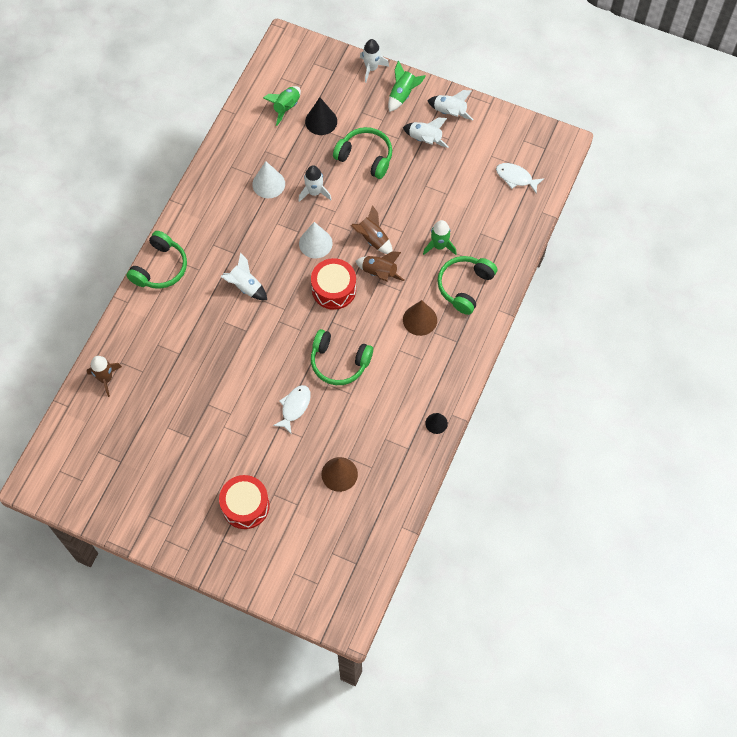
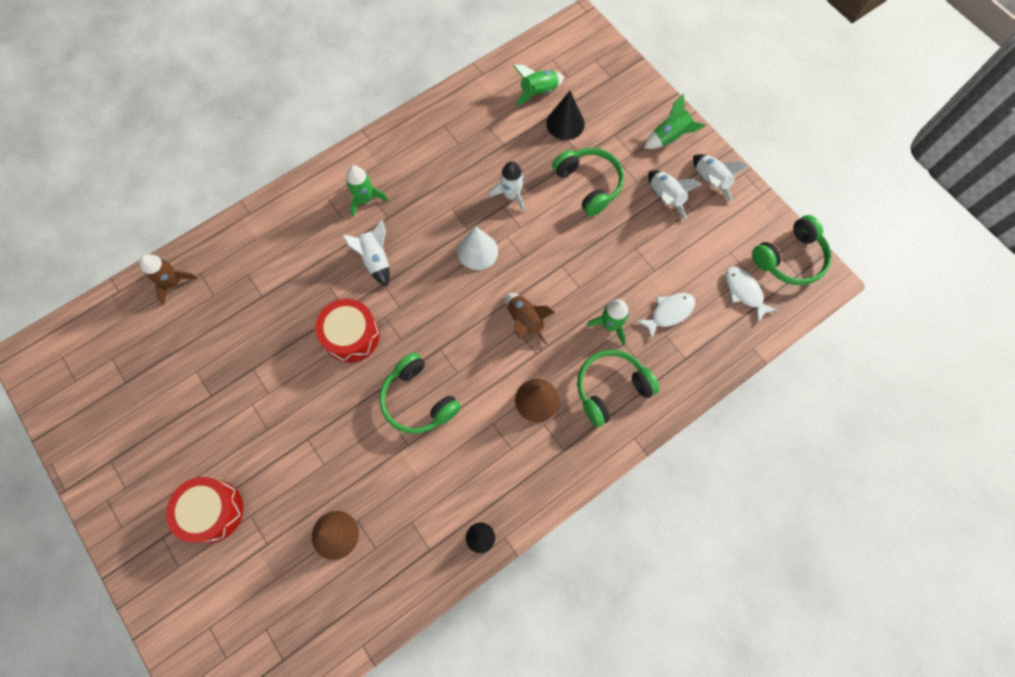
camera: 30 degrees right, 5 degrees up
green headphones [126,231,187,289] -> green headphones moved to [752,215,832,285]
white cone [252,161,285,198] -> none
white fish [273,385,311,433] -> white fish moved to [636,293,695,340]
red drum [311,258,356,310] -> red drum moved to [315,299,380,363]
brown rocket [350,205,393,254] -> none
white rocket [360,39,389,83] -> none
none -> green rocket [346,166,388,217]

